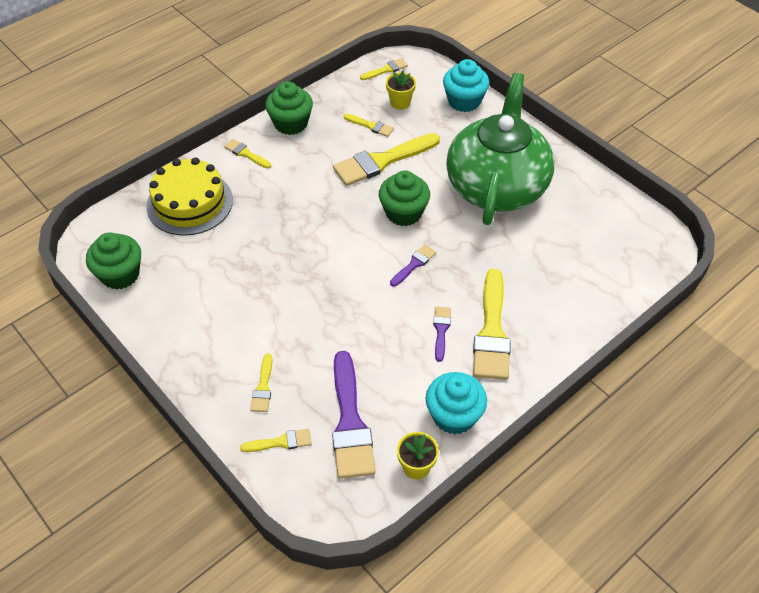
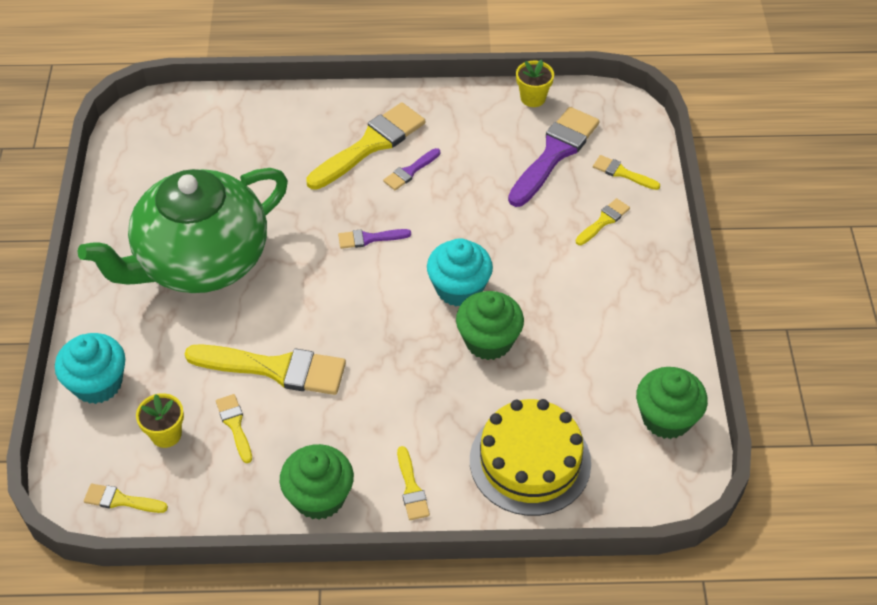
camera: 140 degrees left, 0 degrees up
green cupcake [379,171,430,226] -> green cupcake moved to [456,291,524,360]
turquoise cupcake [425,372,487,435] -> turquoise cupcake moved to [427,238,493,307]

